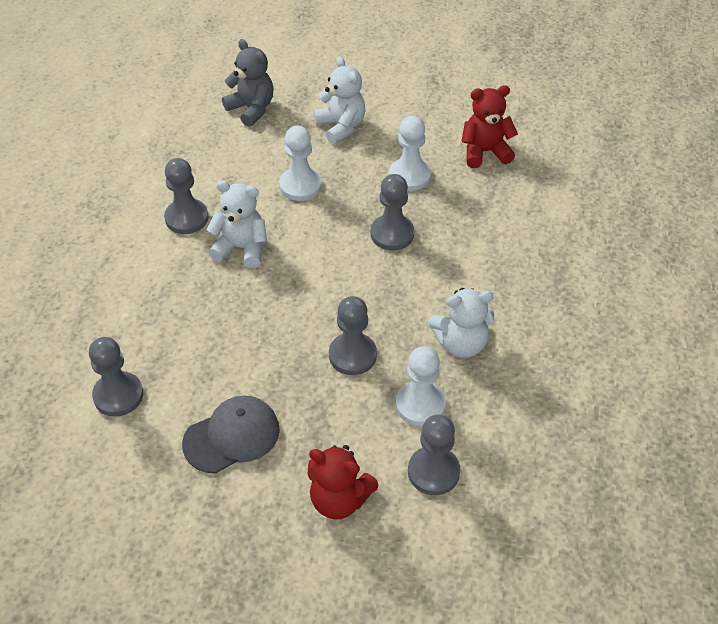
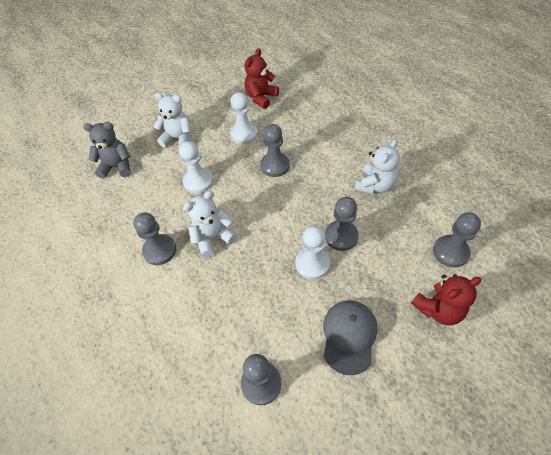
camera: 45 degrees left, 5 degrees up
white pawn [396,346,446,426] -> white pawn moved to [295,226,330,279]

